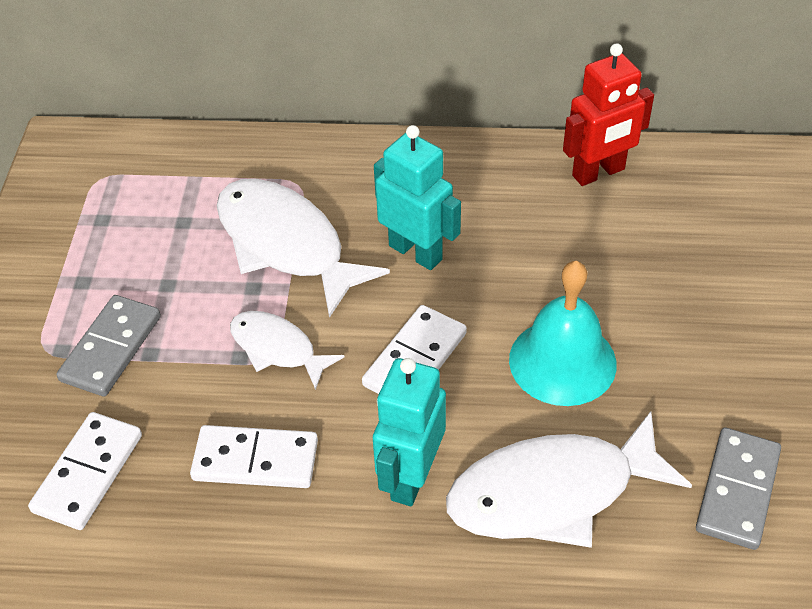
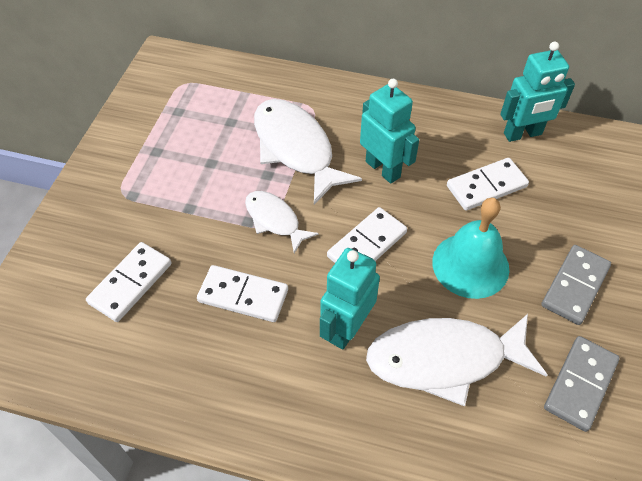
camera: 10 degrees right, 5 degrees up
grey domino [57,295,161,397] -> grey domino moved to [541,245,611,325]
red robot [563,43,654,186] -> turquoise robot [500,42,575,142]
none -> white domino [447,158,529,211]

